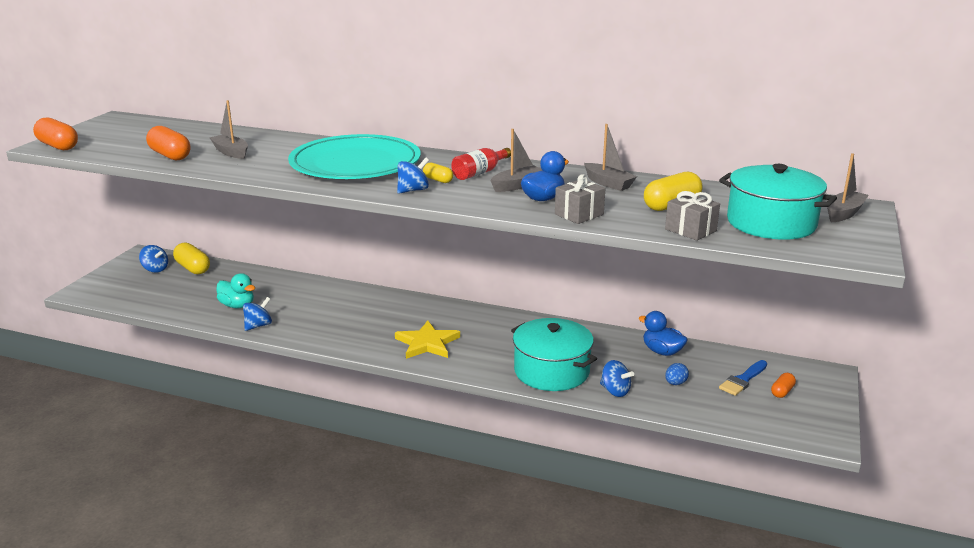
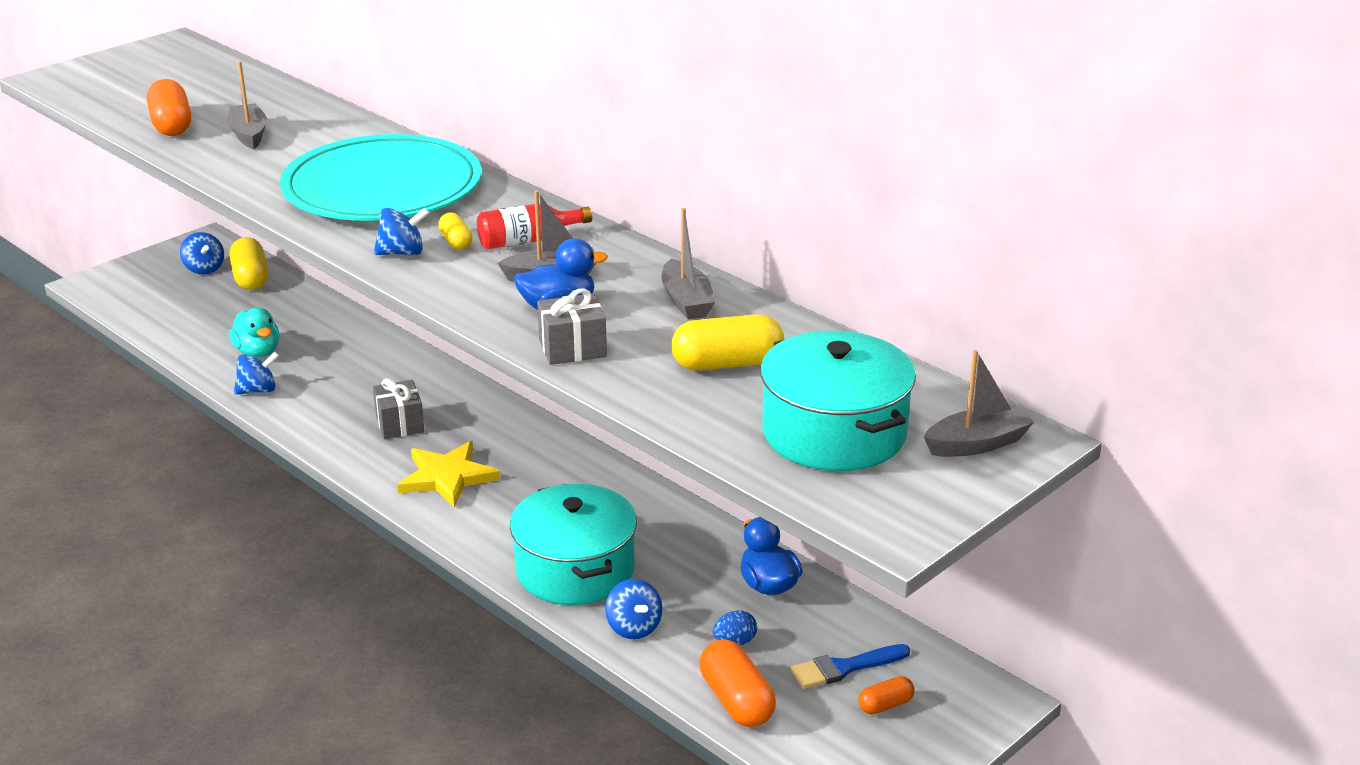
camera: 25 degrees right, 5 degrees up
orange capsule [33,118,78,150] -> orange capsule moved to [699,639,776,727]
grey gift [665,191,720,241] -> grey gift moved to [373,379,424,439]

